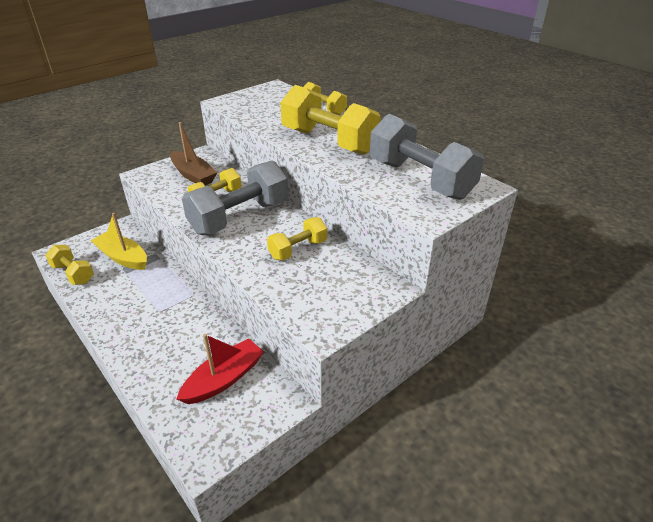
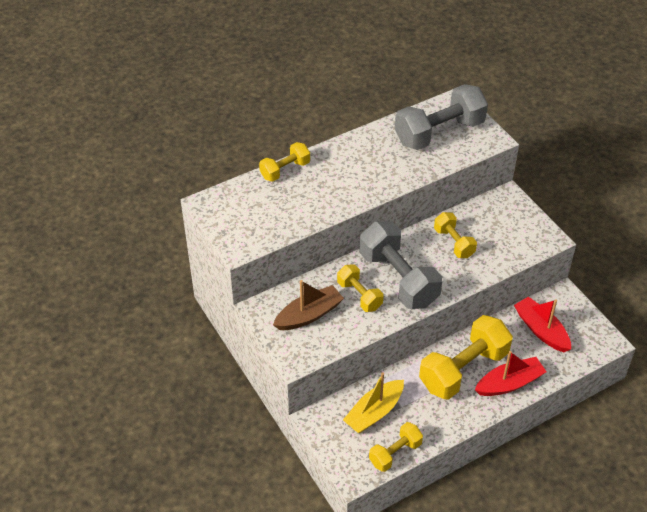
camera: 80 degrees left, 10 degrees up
yellow dumbbell [281,85,381,155] -> yellow dumbbell moved to [419,315,513,400]
none -> red boat [475,351,547,396]

